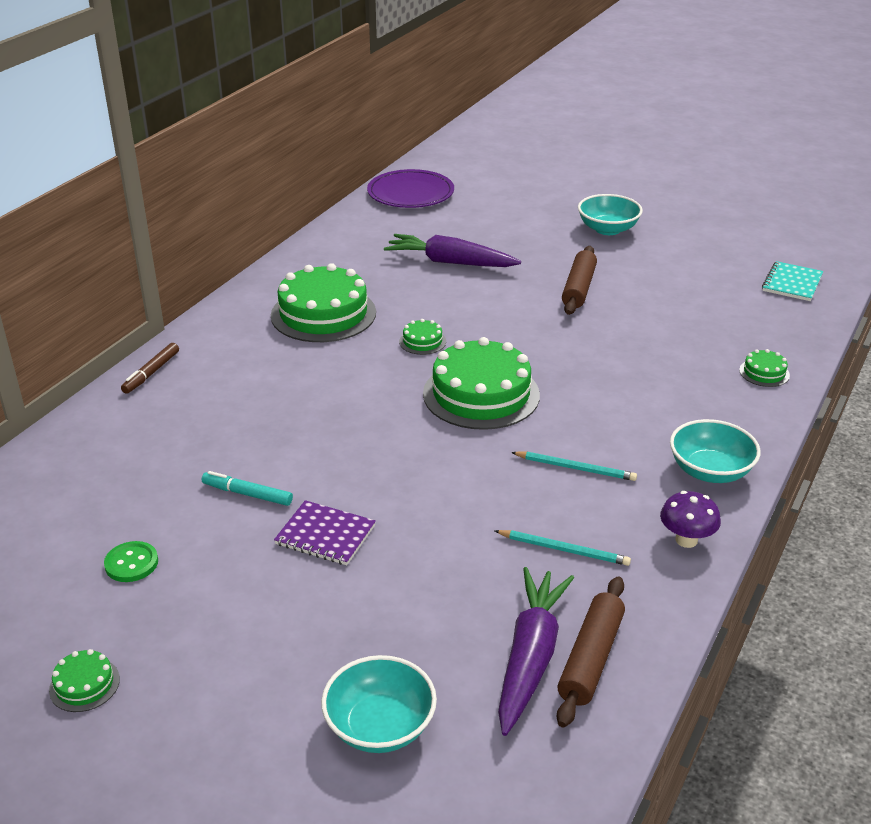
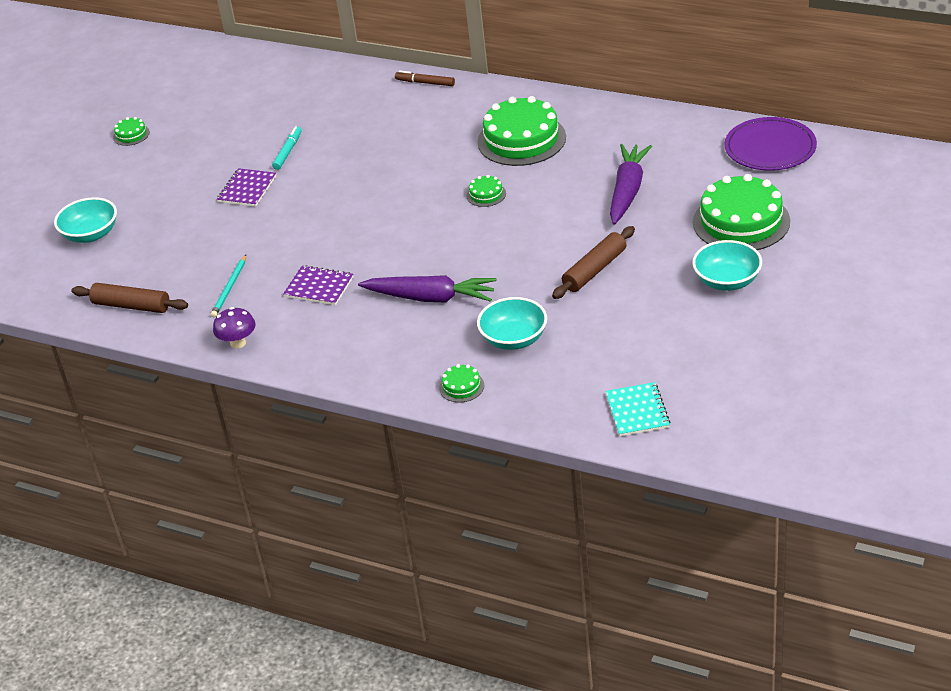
camera: 90 degrees right, 5 degrees up
green button [104,541,158,582] -> none
green cake [423,337,540,430] -> green cake moved to [693,174,790,250]
purple carrot [498,567,574,736] -> purple carrot moved to [358,275,497,302]
turquoise pencil [511,452,637,481] -> purple notebook [283,265,353,305]
brown rolling pin [562,246,597,315] -> brown rolling pin turned 60 degrees counterclockwise [552,226,635,299]
turquoise bowl [670,419,761,483] -> turquoise bowl moved to [477,297,547,350]
turquoise notebook [762,261,823,301] -> turquoise notebook turned 60 degrees clockwise [605,382,670,437]

